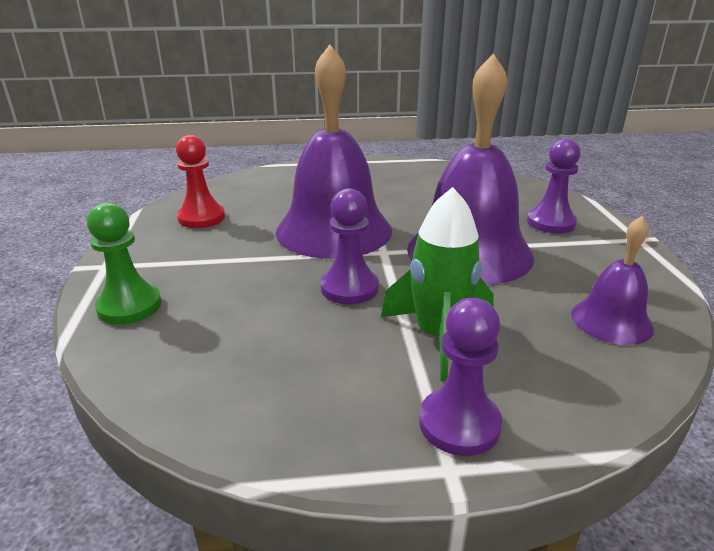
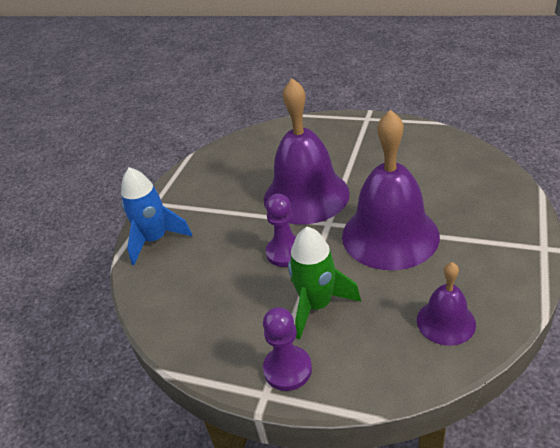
camera: 30 degrees right, 10 degrees up
green pawn [87,203,162,324] -> blue rocket [121,167,192,265]
red pawn [176,135,225,228] -> none
purple pawn [527,138,581,233] -> none

